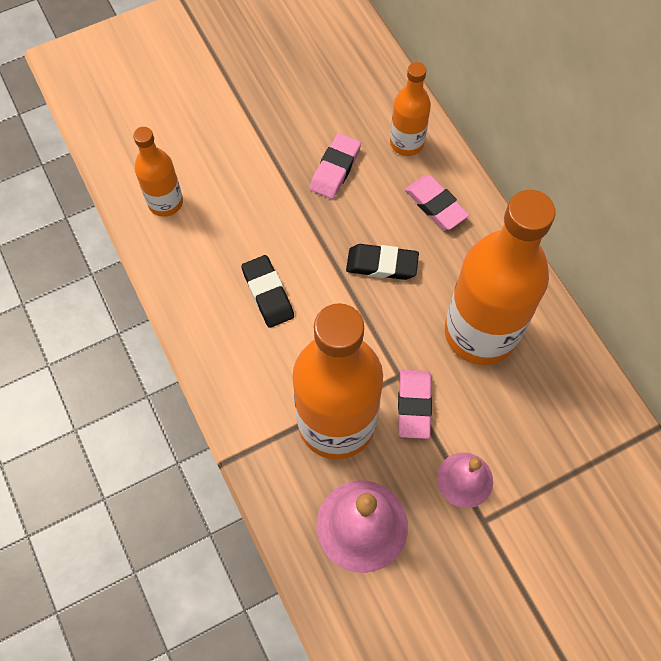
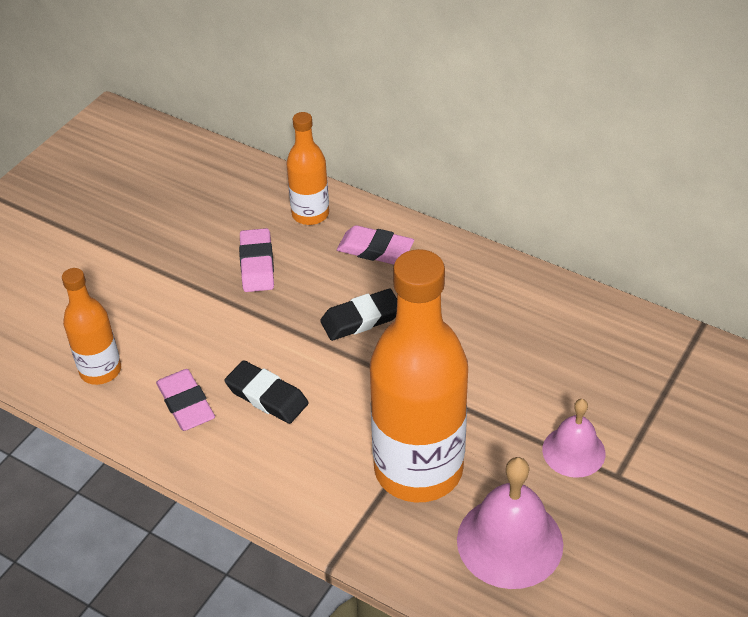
camera: 30 degrees left, 20 degrees down
pink eraser [398,370,432,439] -> pink eraser moved to [156,369,215,431]
orange bottle [445,190,556,365] -> none

